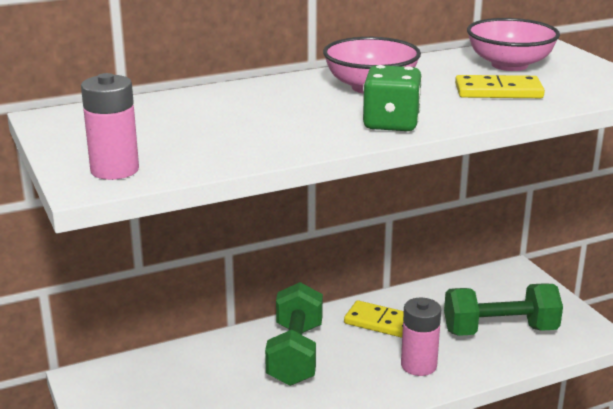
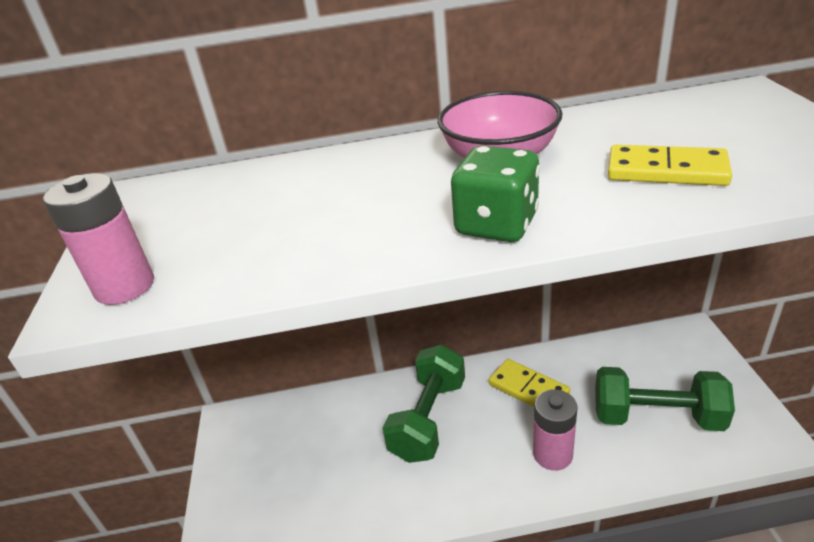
camera: 20 degrees right, 10 degrees up
pink bowl [467,18,560,71] -> none

